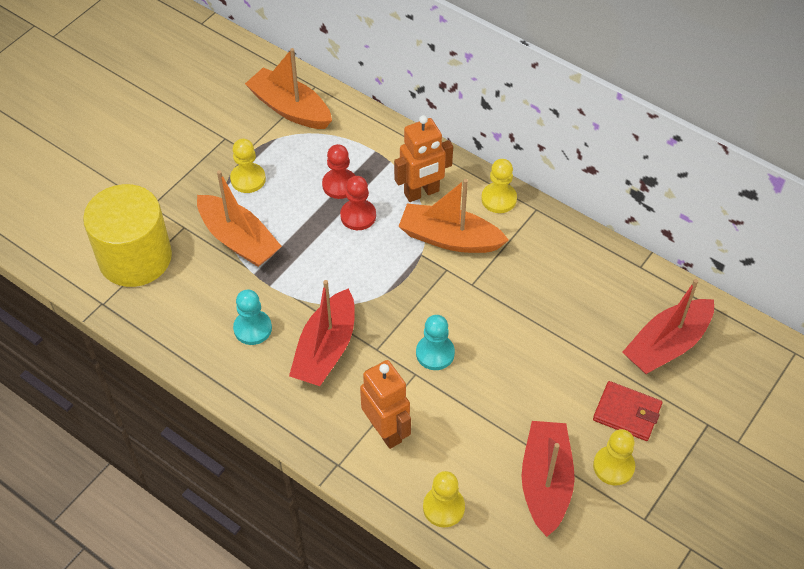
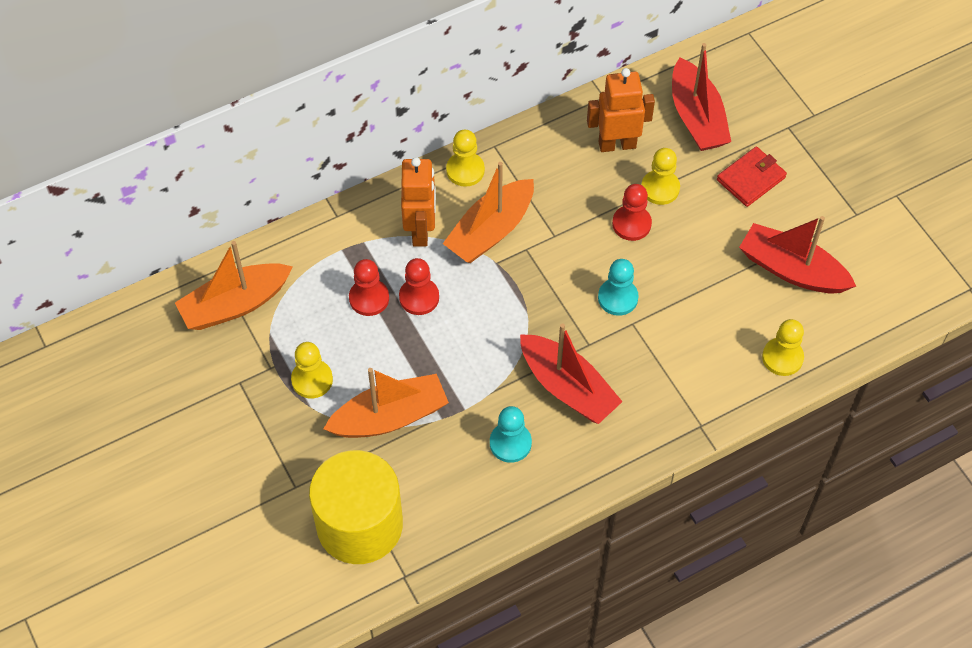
camera: 65 degrees left, 5 degrees up
orange robot [360,360,411,449] -> orange robot moved to [587,68,655,152]
yellow pawn [593,429,635,485] -> yellow pawn moved to [641,148,680,205]
none -> red pawn [612,184,652,241]

